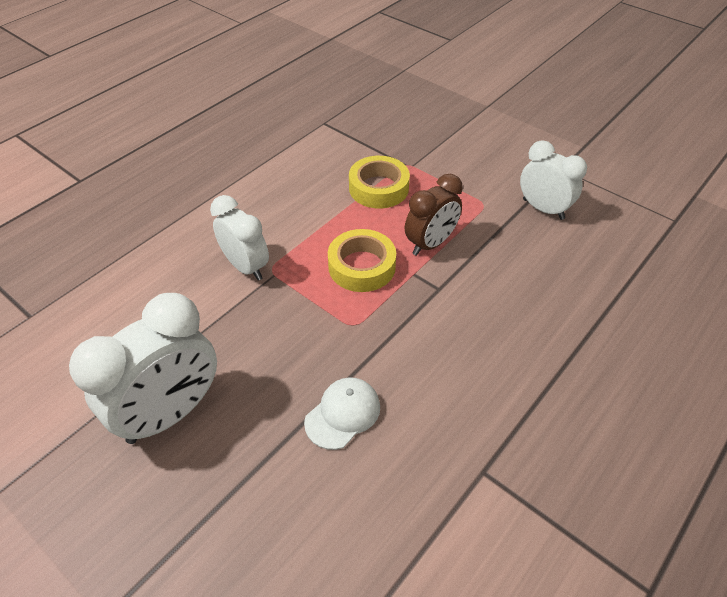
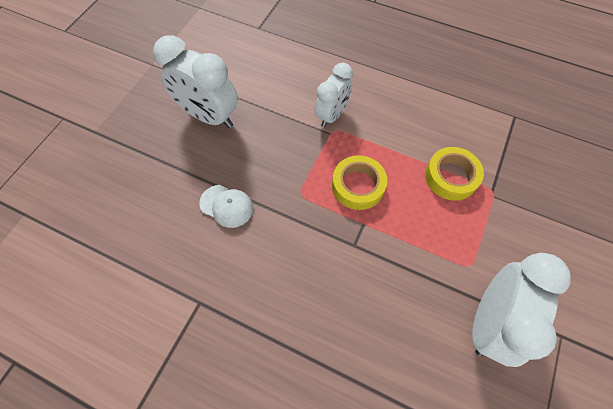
camera: 75 degrees right, 15 degrees up
brown clock [405,174,463,256] -> none
white clock [520,140,587,220] -> white clock [472,253,571,367], size x1.54

